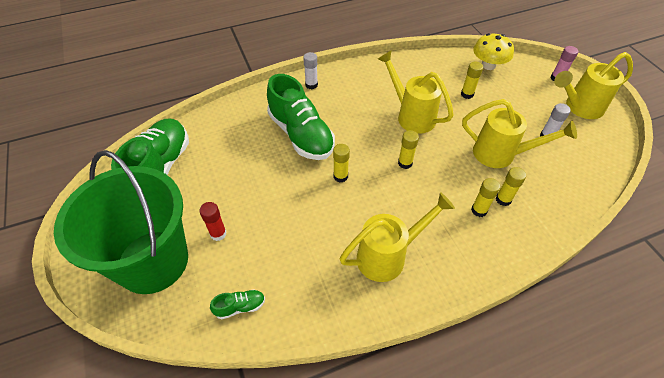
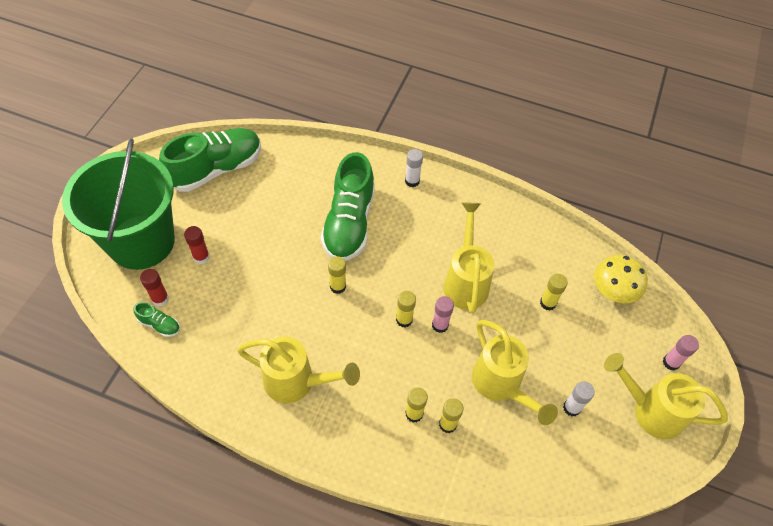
camera: 40 degrees right, 5 degrees up
none -> red glue stick [140,269,169,307]
none -> pink glue stick [432,296,454,333]

